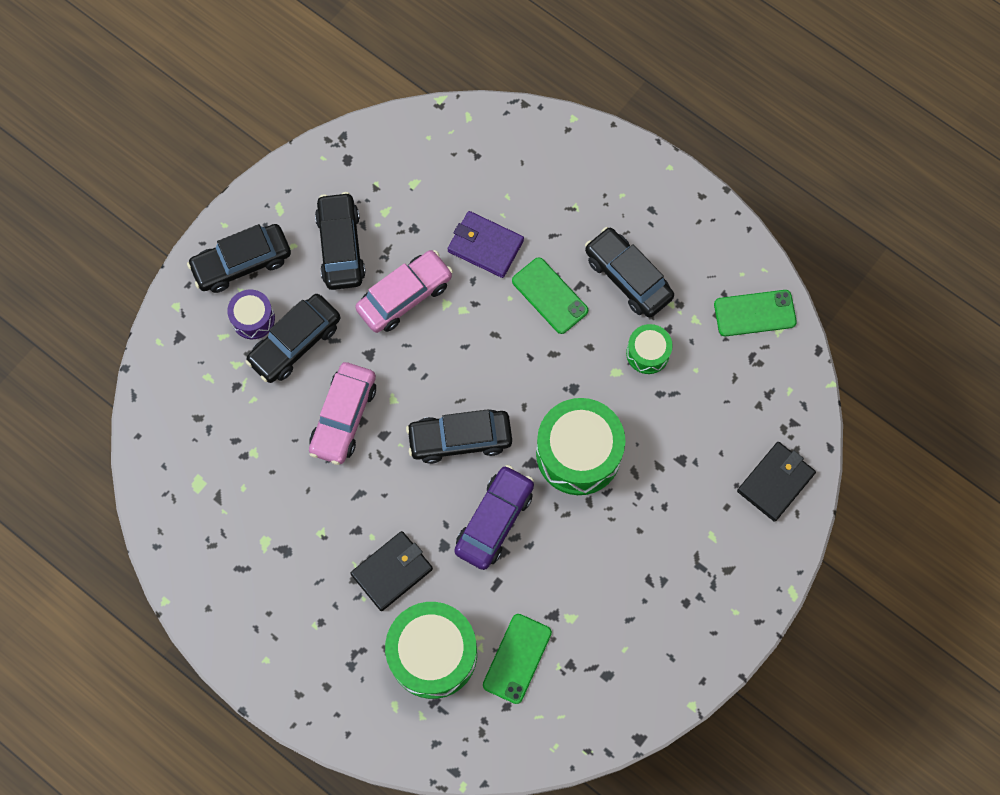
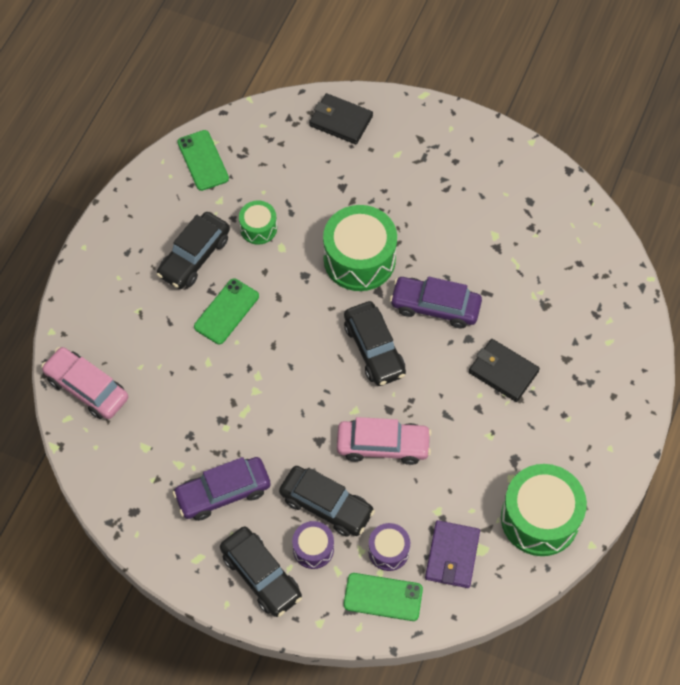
camera: 105 degrees left, 10 degrees down
black car [315,192,366,290] -> purple car [173,457,271,521]
pink car [355,250,453,333] -> pink car moved to [41,347,128,419]
green drum [385,602,477,699] -> green drum moved to [501,464,587,556]
purple wallet [448,211,524,278] -> purple wallet moved to [425,520,480,588]
green phone [483,614,552,704] -> green phone moved to [344,573,423,621]
none -> purple drum [368,523,410,571]

